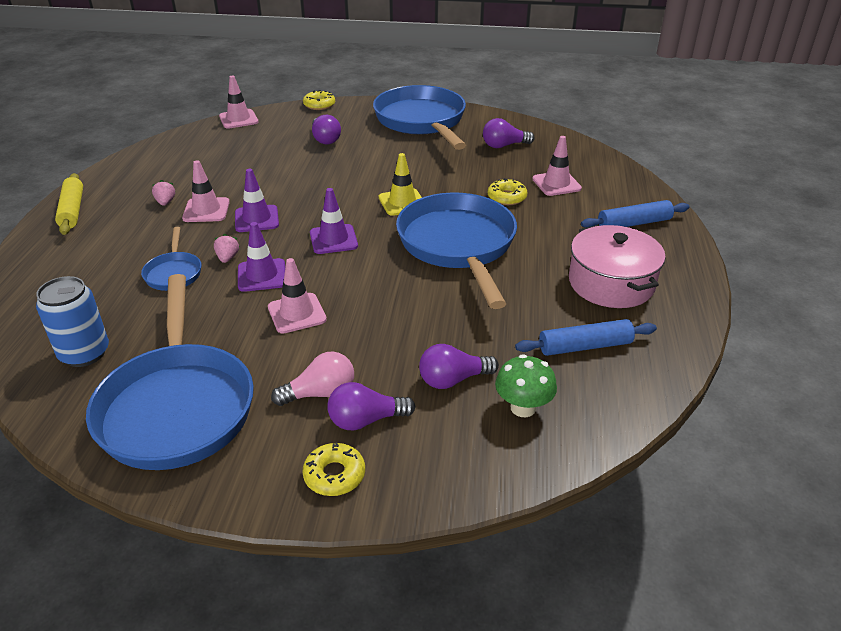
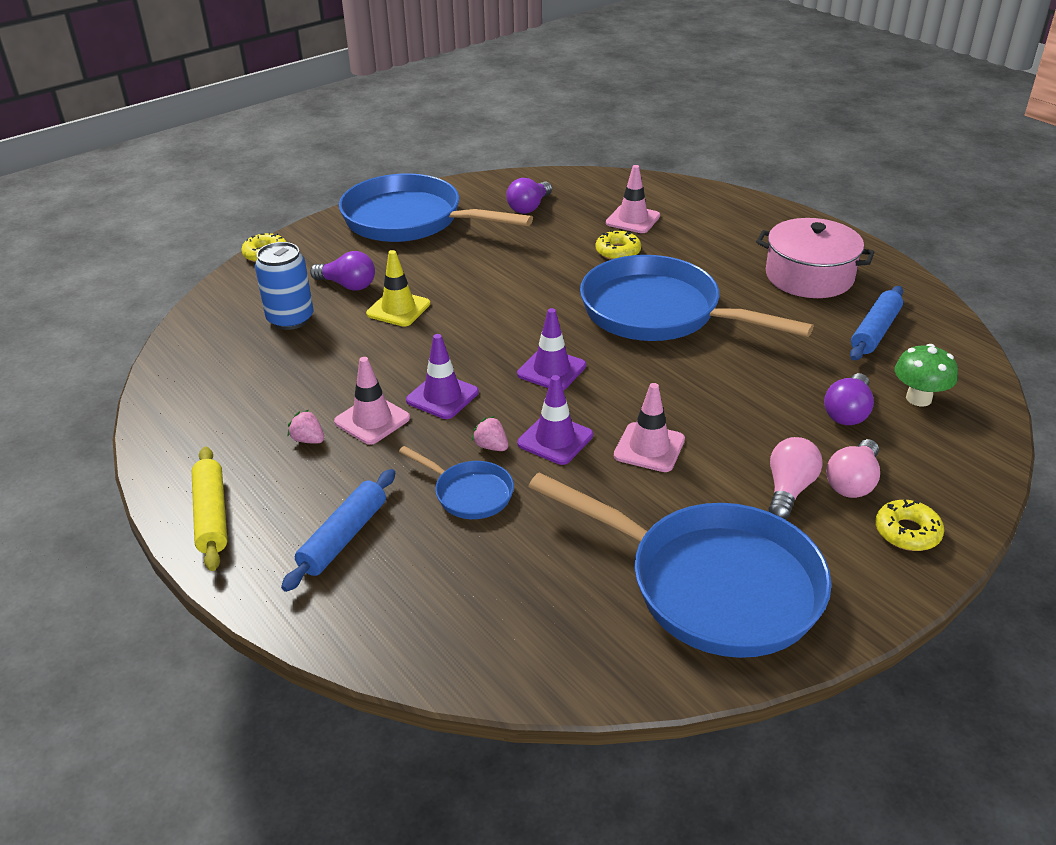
camera: 45 degrees left, 0 degrees up
blue can [36,276,109,367] -> blue can moved to [255,242,314,330]
yellow rolling pin [55,173,83,235] -> yellow rolling pin turned 45 degrees clockwise [191,447,228,571]
pink traffic cone [219,76,259,129] -> none
purple light bulb [327,382,415,430] -> pink light bulb [826,439,880,498]
yellow traffic cone [379,153,422,216] -> yellow traffic cone moved to [366,250,430,327]
blue rolling pin [581,200,690,228] -> blue rolling pin moved to [281,469,395,592]

